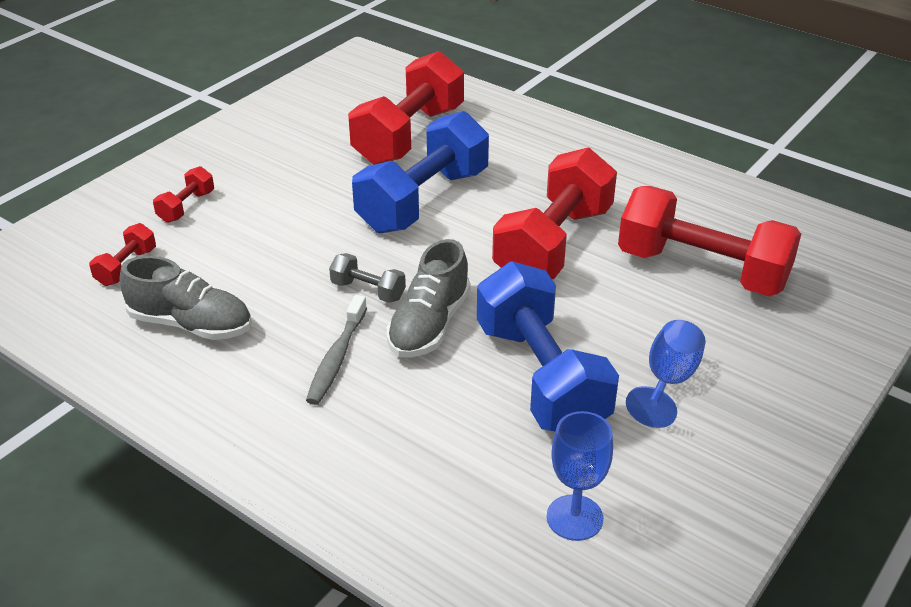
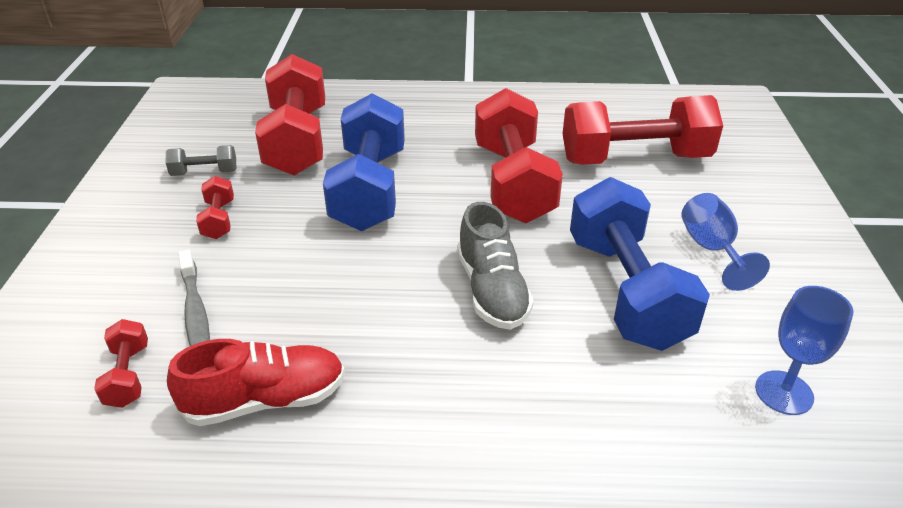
camera: 35 degrees left, 0 degrees up
grey shoe [120,256,252,340] -> red shoe [167,339,345,426]
red dumbbell [153,166,214,223] -> red dumbbell moved to [196,176,234,239]
grey toothbrush [306,295,367,405] -> grey toothbrush moved to [178,250,210,346]
grey dumbbell [329,253,406,303] -> grey dumbbell moved to [166,145,236,176]
blue dumbbell [477,261,619,431] -> blue dumbbell turned 45 degrees clockwise [570,177,710,351]

